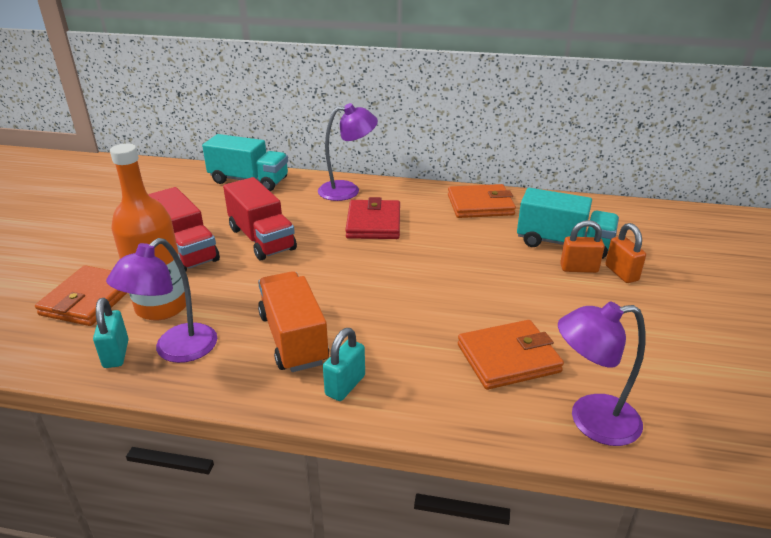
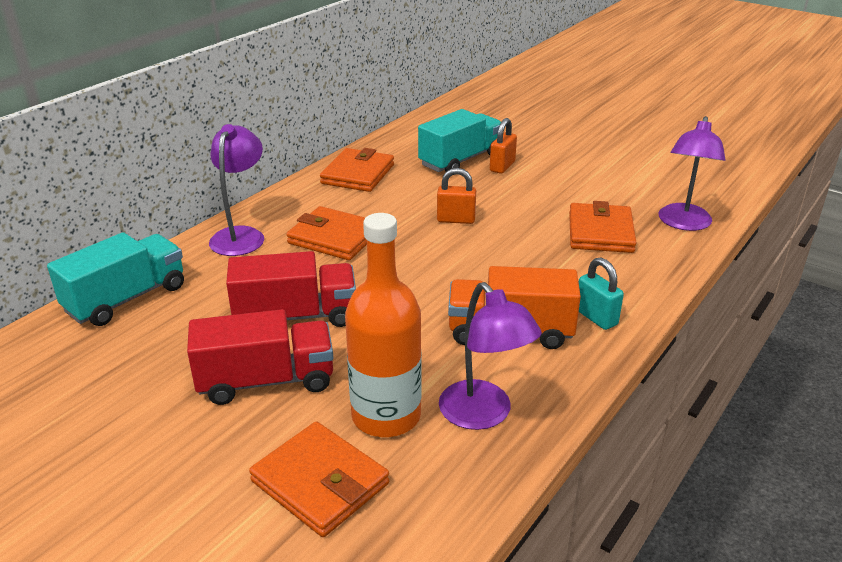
camera: 65 degrees left, 0 degrees up
turquoise padlock [93,298,129,368] -> none
red wallet [345,197,400,239] -> orange wallet [286,206,367,260]
orange padlock [605,223,646,283] -> orange padlock moved to [437,168,476,224]

